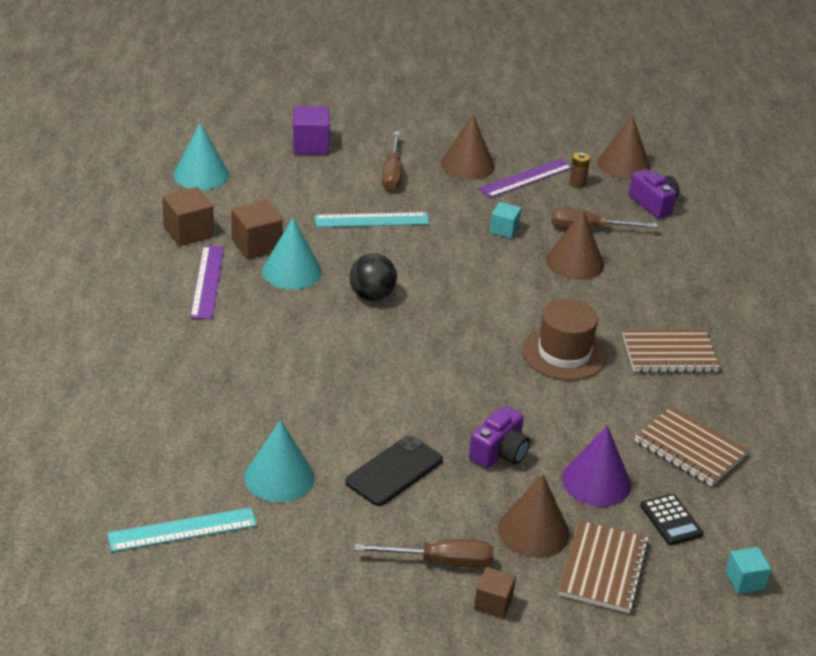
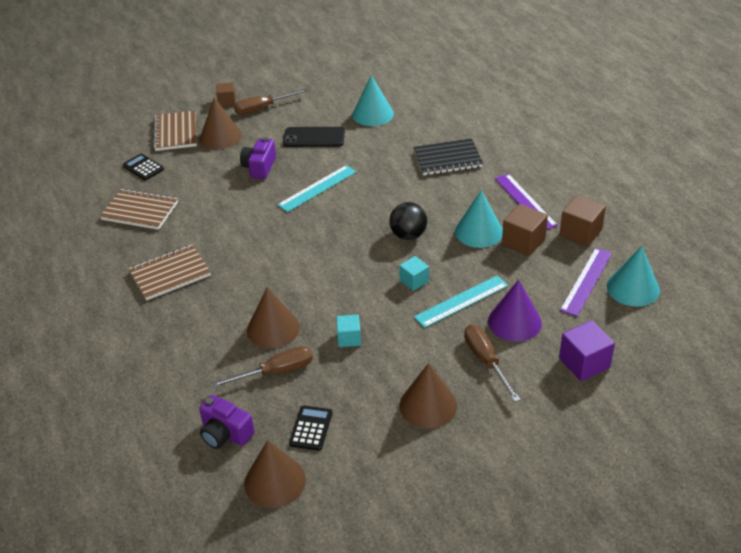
camera: 160 degrees right, 5 degrees up
turquoise ruler [107,508,257,552] -> turquoise ruler moved to [277,165,356,212]
black phone [345,436,443,506] -> black phone turned 75 degrees clockwise [283,127,345,147]
purple ruler [478,158,572,198] -> purple ruler moved to [560,248,612,316]
brown hat [522,299,607,380] -> none
purple cone [562,426,631,507] -> purple cone moved to [488,280,542,342]
brown battery [569,152,590,188] -> black calculator [289,405,332,451]
turquoise cube [725,547,771,594] -> turquoise cube moved to [399,256,429,291]
none -> black notebook [413,138,483,175]

